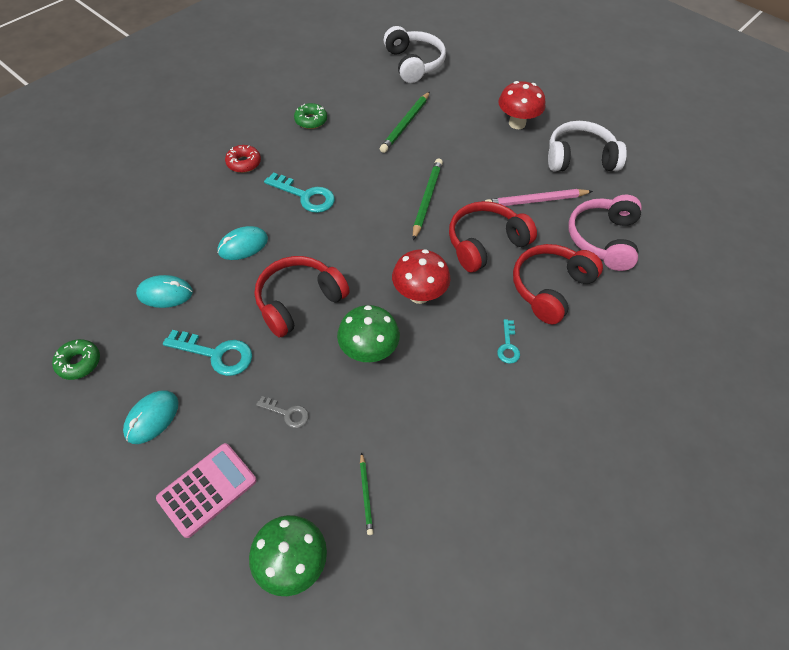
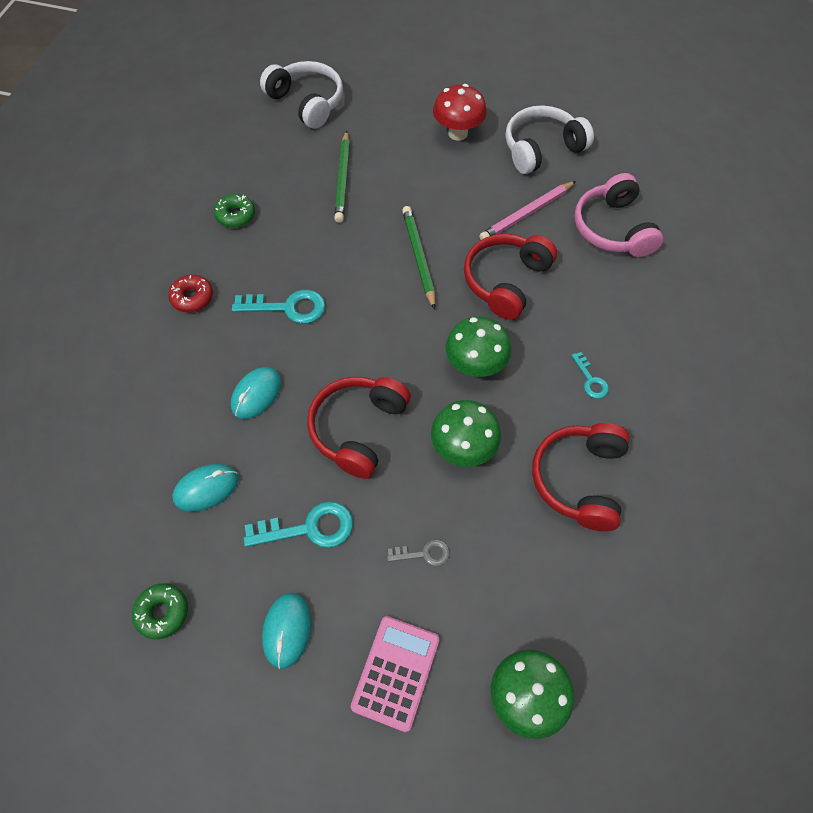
camera: 25 degrees left, 5 degrees up
green pencil [360,452,373,535] -> none
red mushroom [392,249,451,304] -> green mushroom [445,317,512,377]
red headphones [513,244,603,324] -> red headphones moved to [532,423,630,531]

